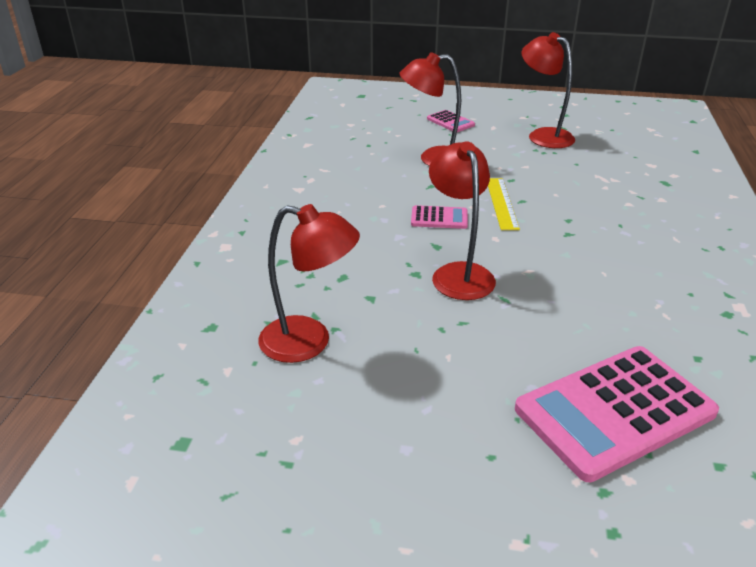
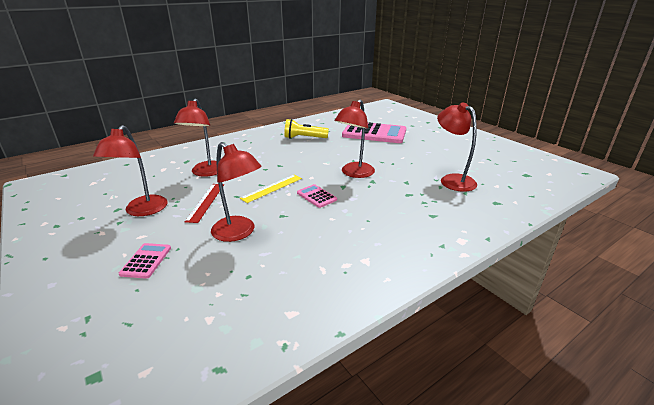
camera: 135 degrees left, 5 degrees down
none -> red lamp [174,98,217,177]
none -> red ruler [185,184,224,223]
none -> yellow flashlight [284,119,329,139]

